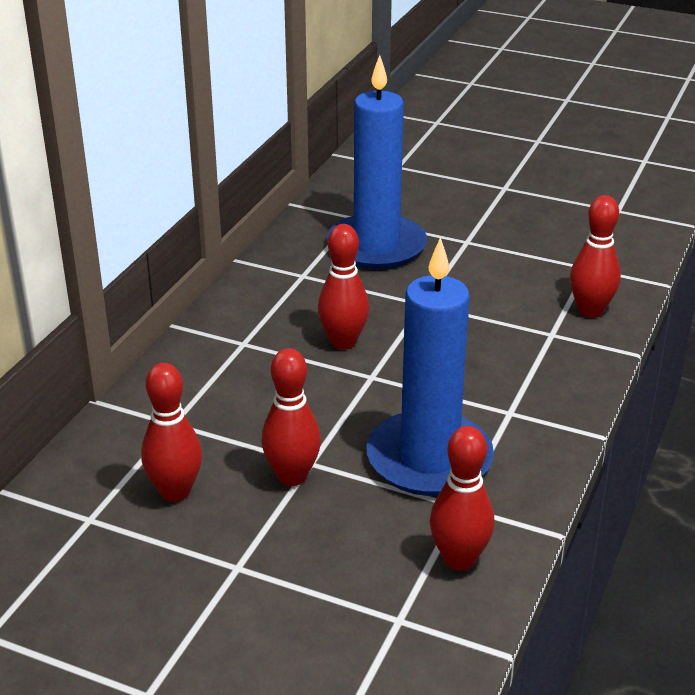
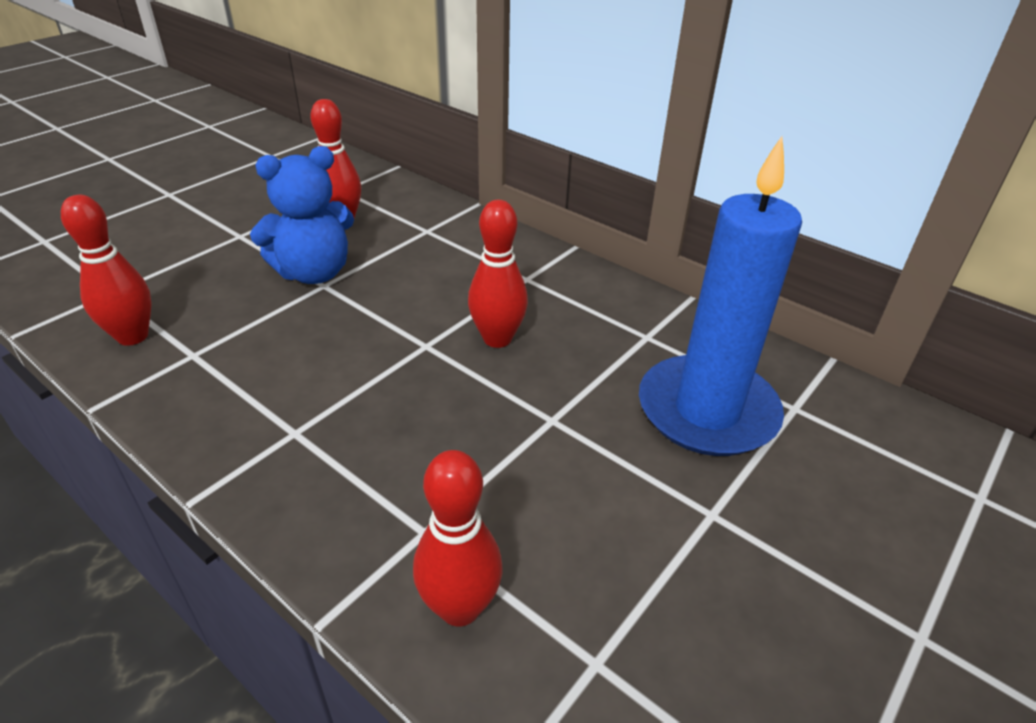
camera: 105 degrees right, 5 degrees up
red bowling pin [261,348,321,486] -> blue teddy bear [250,146,354,284]
blue candle [367,237,494,496] -> none

